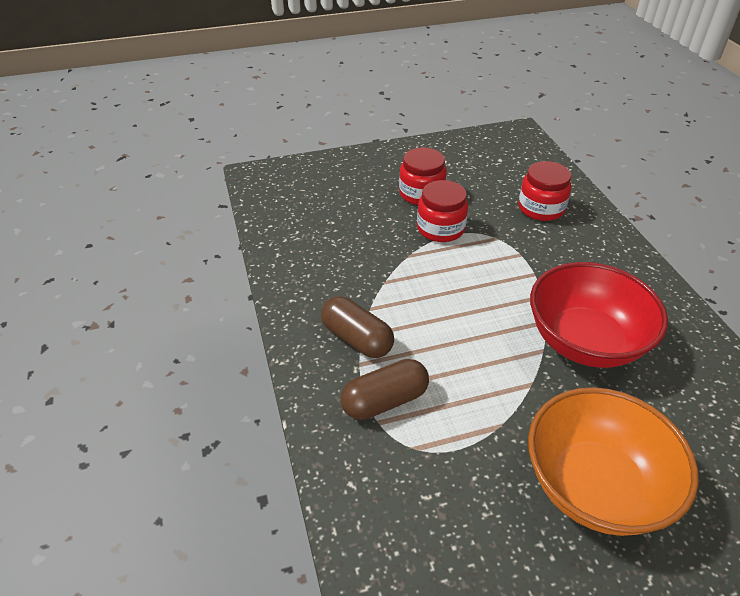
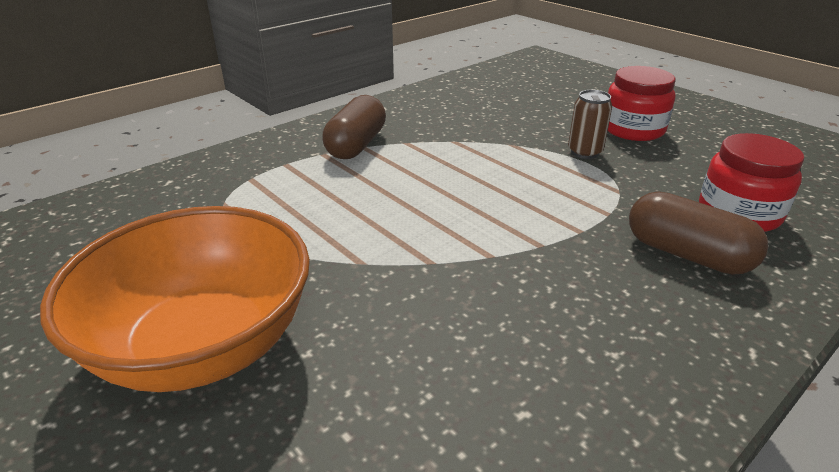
camera: 65 degrees right, 10 degrees down
brown capsule [341,359,429,420] -> brown capsule moved to [629,191,768,275]
red jar [417,180,468,242] -> brown can [568,90,612,159]
red bowl [530,262,668,368] -> none

